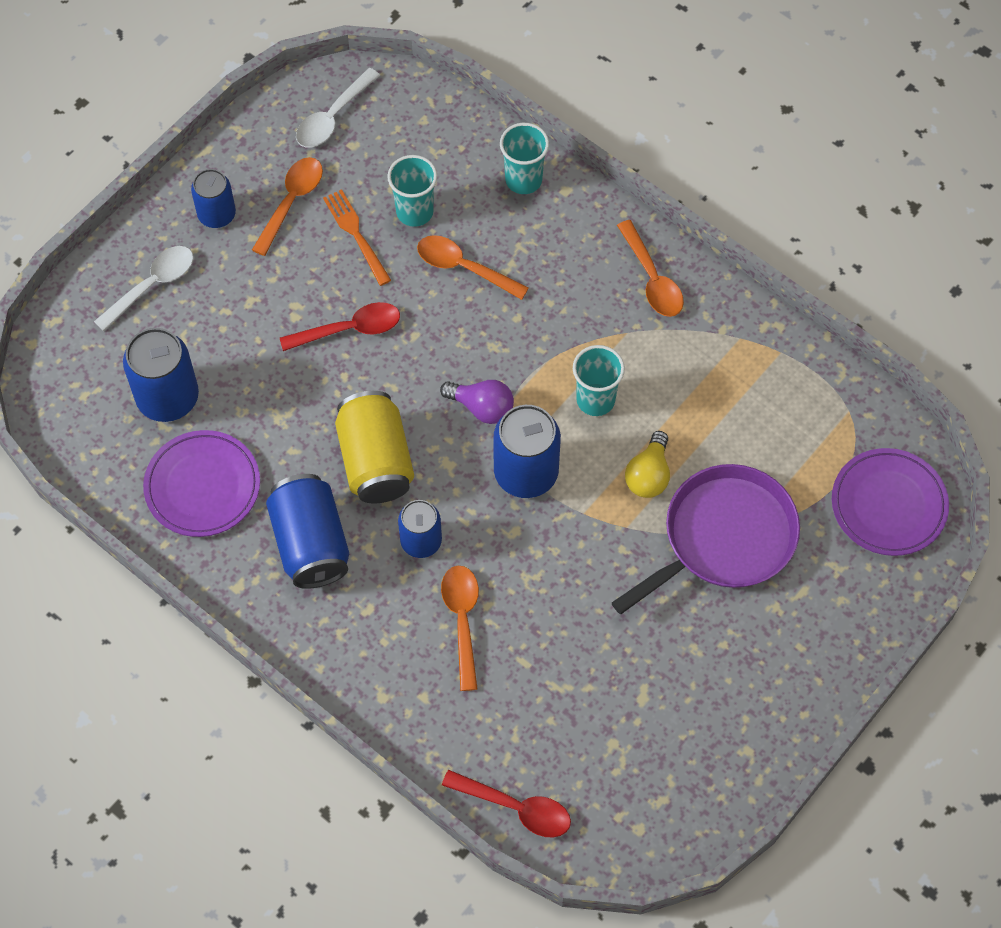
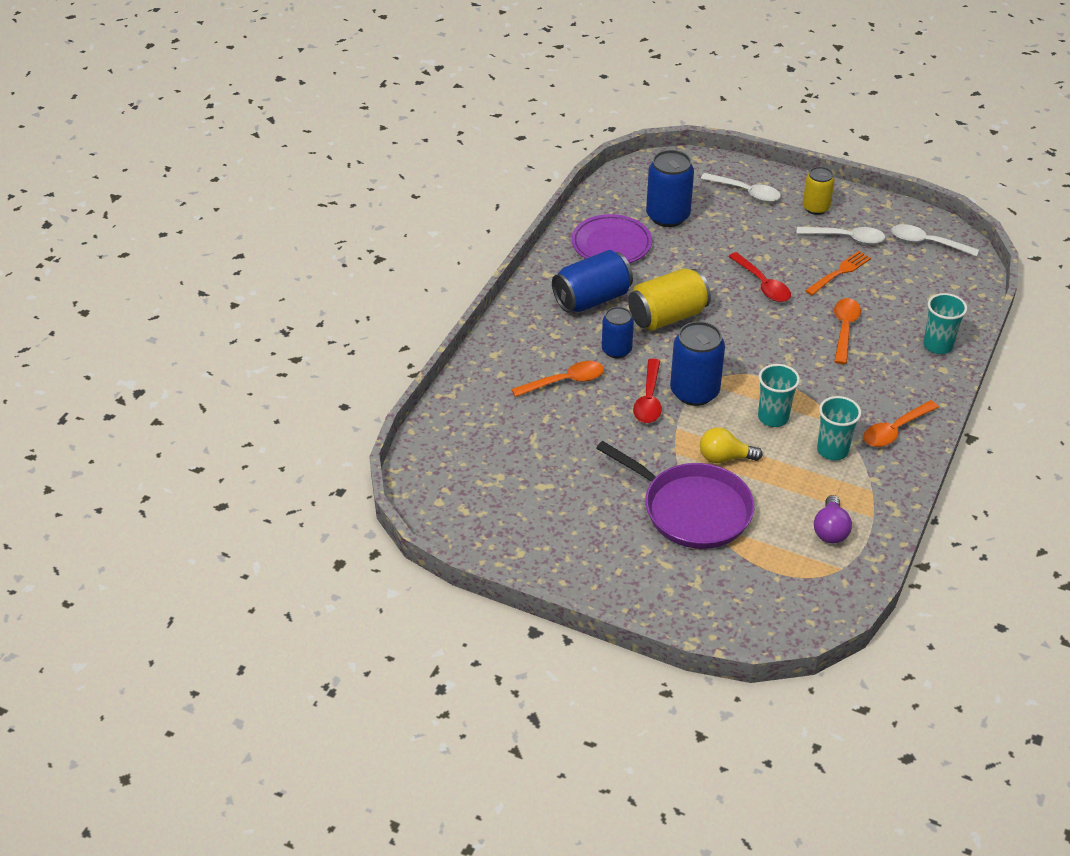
camera: 75 degrees right, 20 degrees down
blue can [191,169,236,228] -> yellow can [803,167,835,215]
orange spoon [252,157,323,256] -> white spoon [797,227,886,244]
turquoise cup [387,155,437,227] -> turquoise cup moved to [817,396,861,460]
purple light bulb [440,380,514,424] -> purple light bulb moved to [814,495,852,543]
red spoon [442,770,571,837] -> red spoon moved to [633,359,662,423]
purple plate [832,448,949,556] -> none

